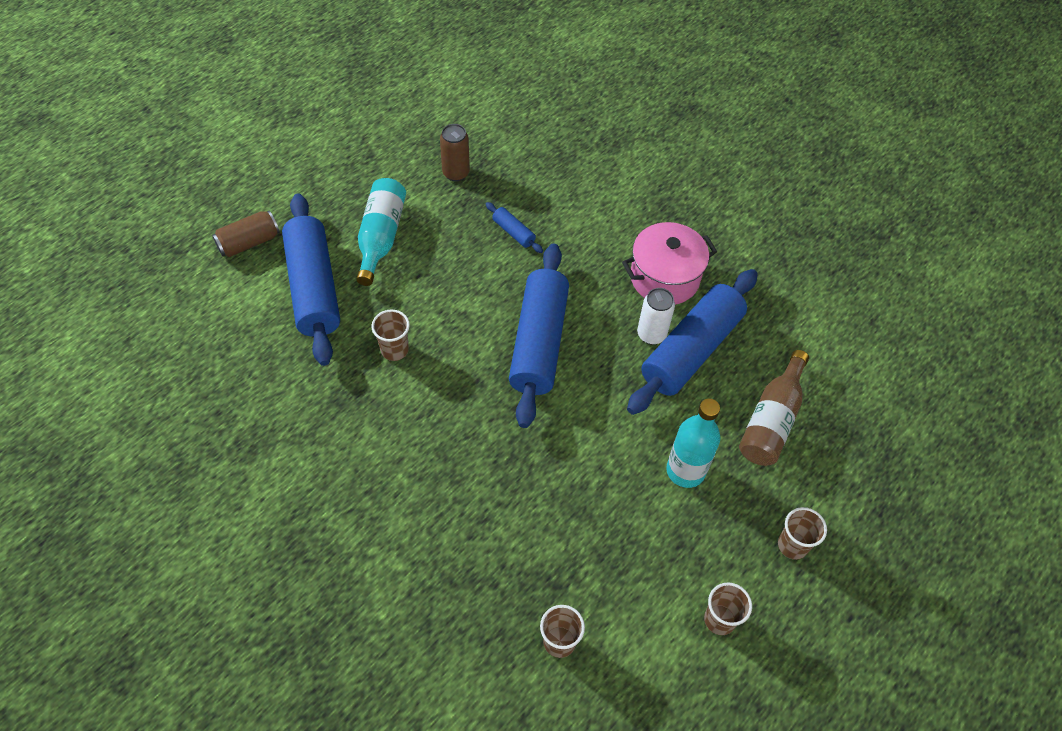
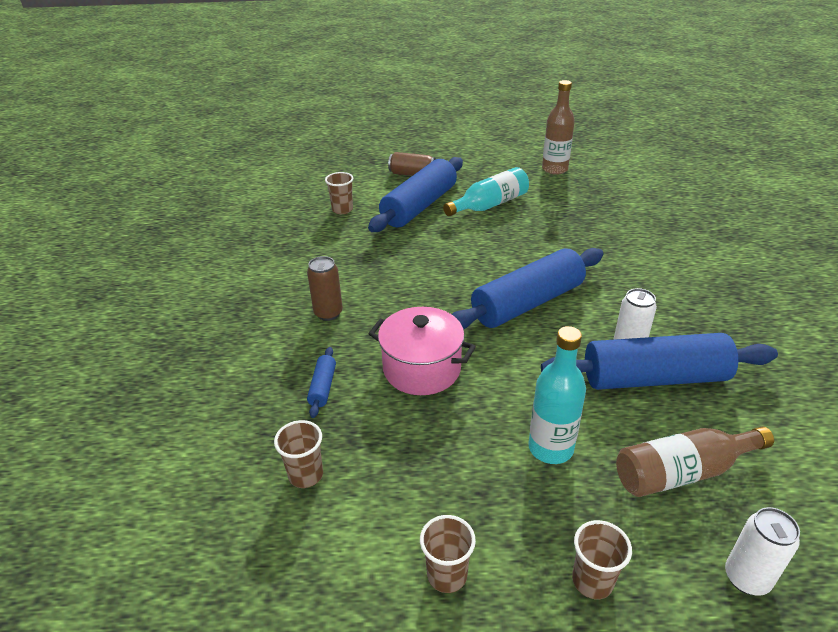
camera: 50 degrees right, 20 degrees down
brown cup [371,310,410,361] -> brown cup moved to [325,172,353,214]
brown can [440,124,470,182] -> brown can moved to [307,256,343,321]
blue rolling pin [486,202,543,253] -> blue rolling pin moved to [307,347,336,418]
pink pot [622,222,717,305] -> pink pot moved to [368,307,476,395]
none -> brown bottle [542,80,575,175]
none -> white can [725,507,800,595]

